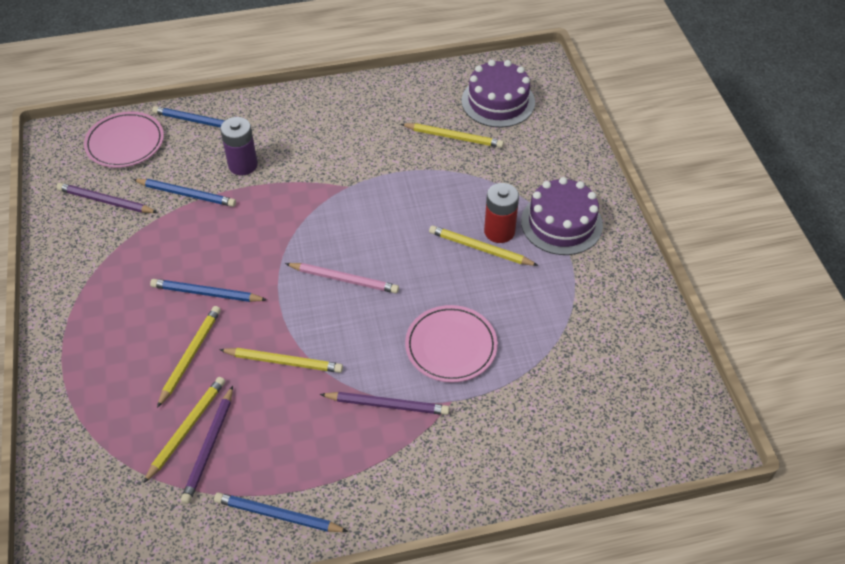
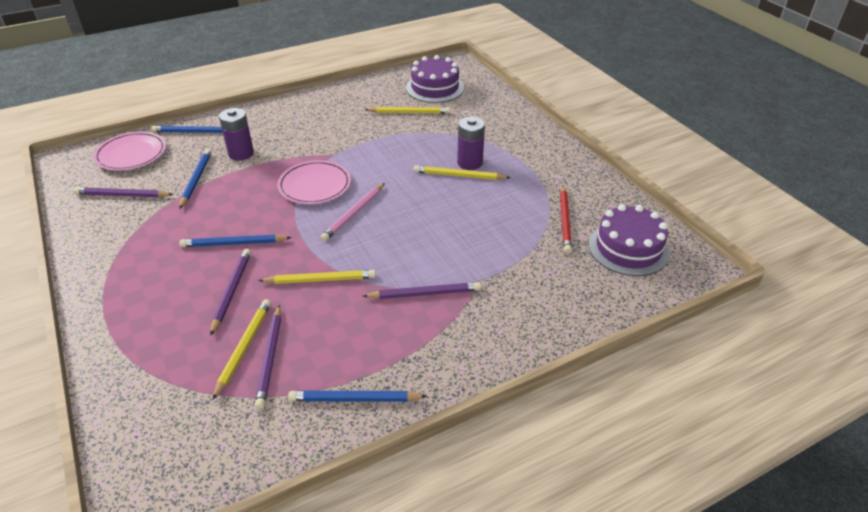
camera: 15 degrees left, 10 degrees down
blue pencil [133,179,236,207] -> blue pencil turned 90 degrees counterclockwise [179,149,212,208]
yellow pencil [157,306,221,408] -> purple pencil [210,249,251,336]
pink pencil [285,263,399,294] -> pink pencil turned 120 degrees clockwise [321,183,385,241]
pink plate [405,305,498,383] -> pink plate moved to [277,160,351,204]
red battery [484,183,519,243] -> purple battery [457,117,485,170]
purple cake [521,177,603,255] -> purple cake moved to [589,204,670,276]
none -> red pencil [560,185,572,254]

